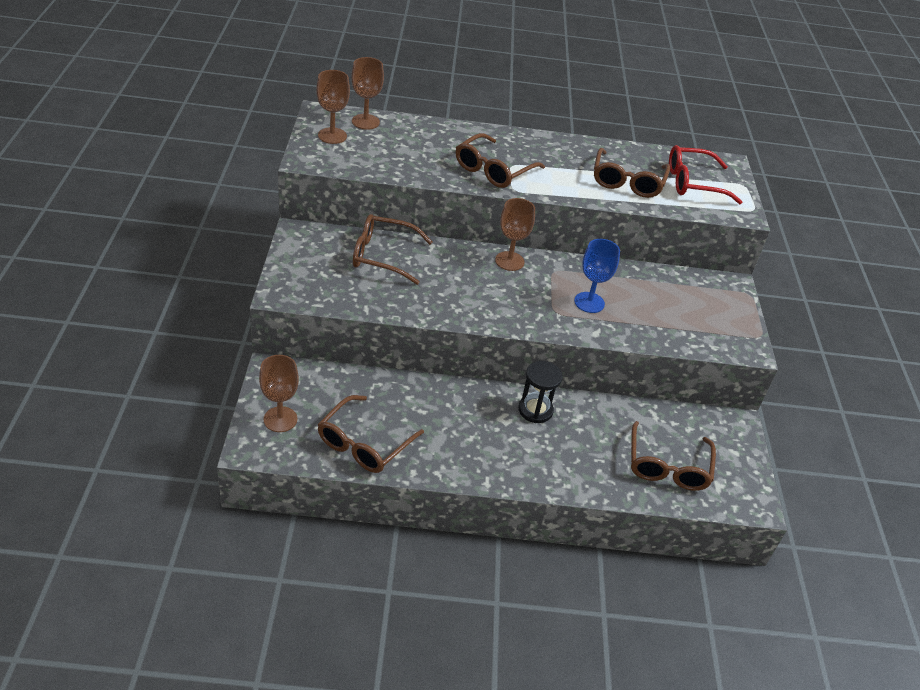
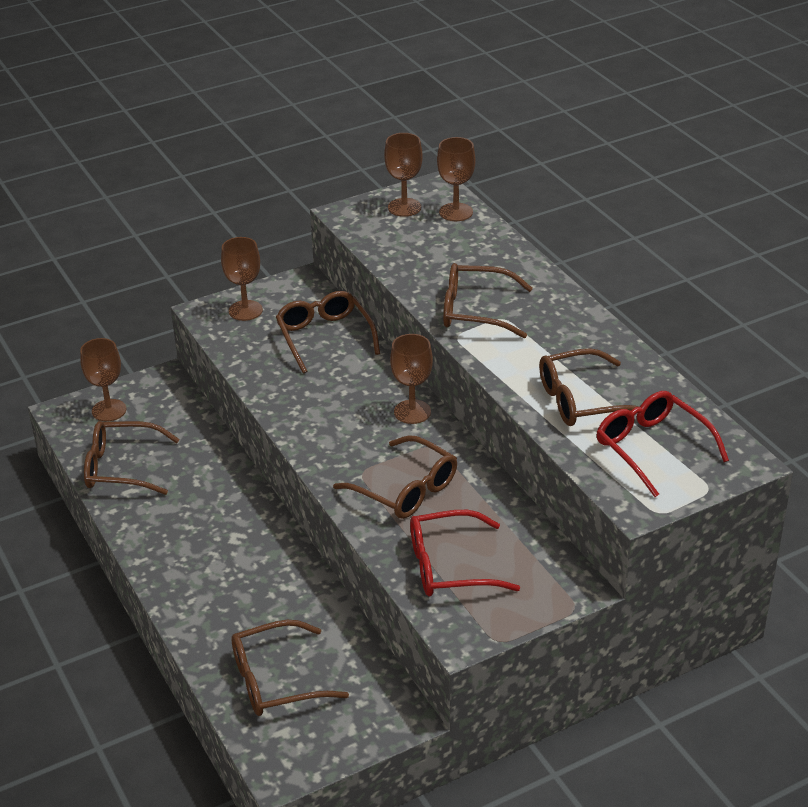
camera: 65 degrees right, 5 degrees down
black hourglass [518,361,563,423] -> none
blue goblet [574,239,620,313] -> brown glasses [333,435,457,519]
none -> brown goblet [221,237,263,321]
none -> red glasses [410,510,520,596]

